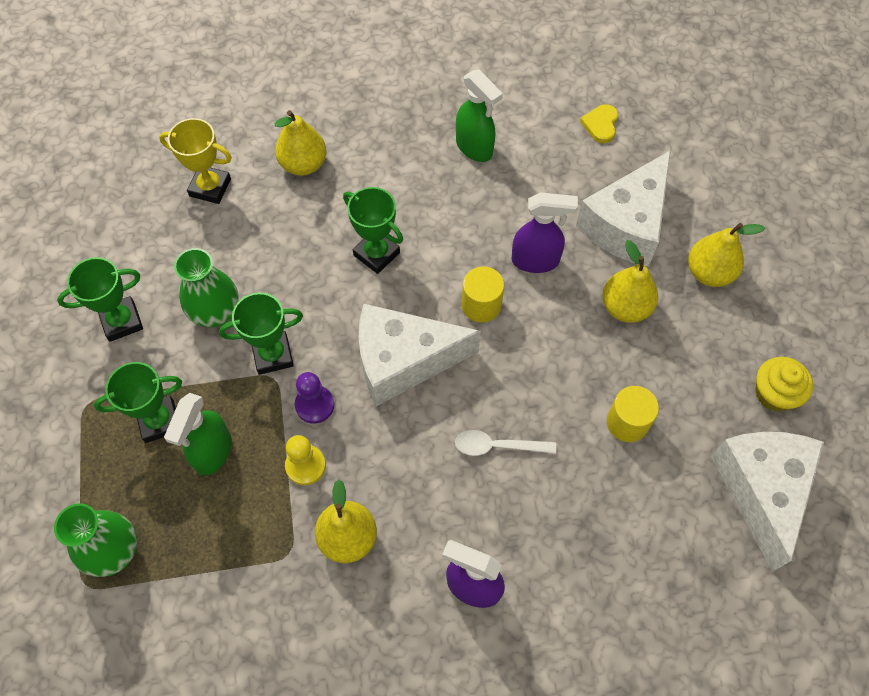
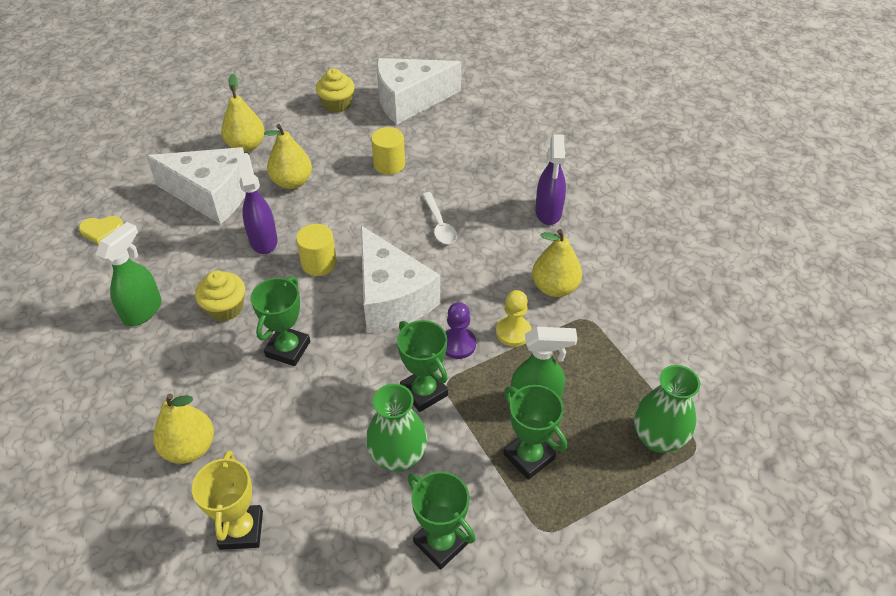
camera: 110 degrees left, 15 degrees down
none -> yellow cupcake [195,270,245,321]

